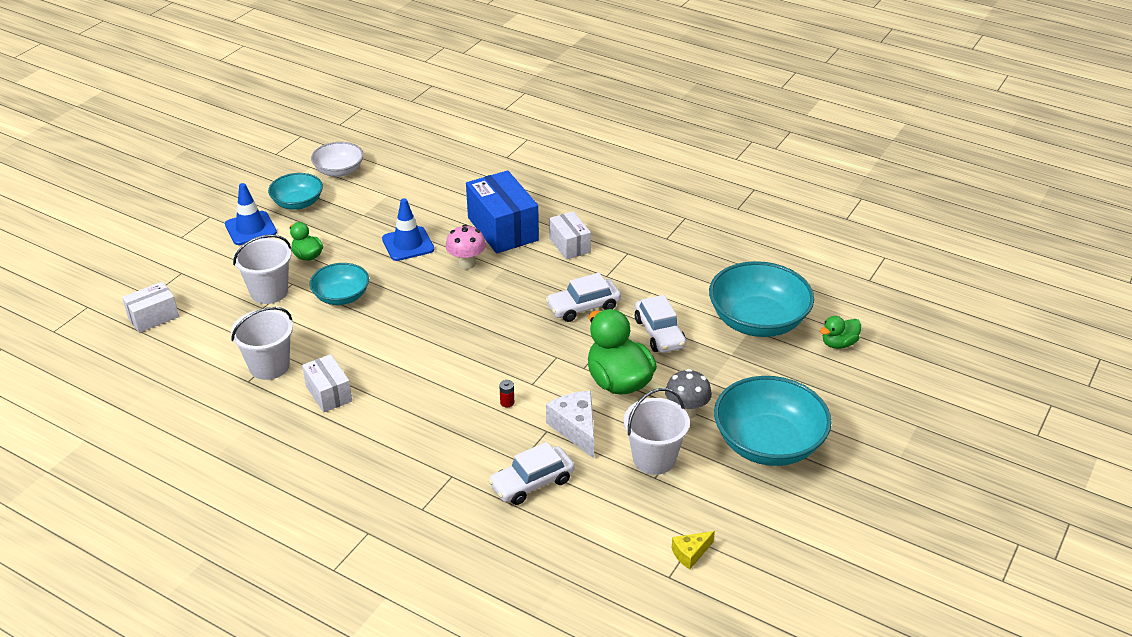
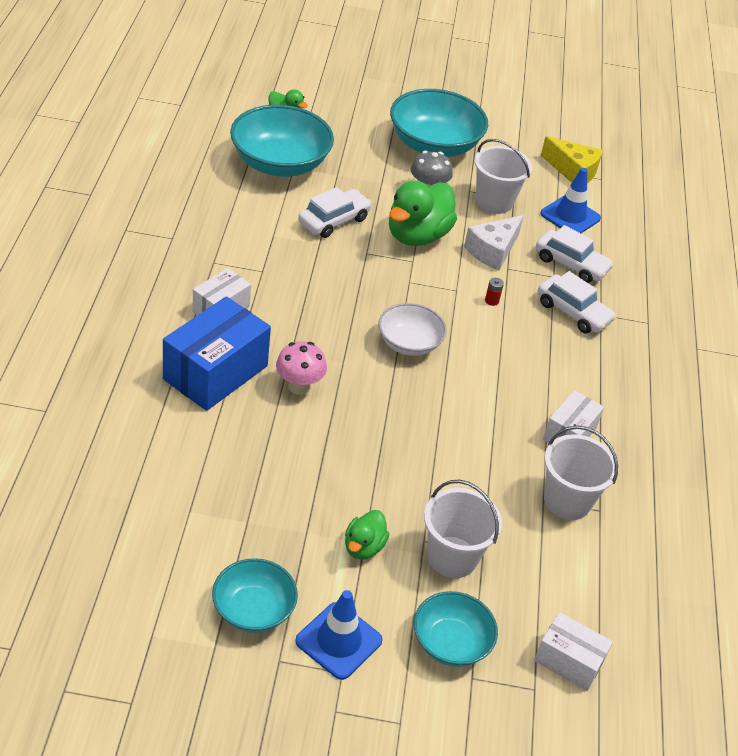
camera: 120 degrees left, 5 degrees up
turquoise bowl [310,263,369,305] -> turquoise bowl moved to [414,591,498,667]
white bowl [311,142,364,177] -> white bowl moved to [378,303,447,356]
blue traffic cone [382,198,434,261] -> blue traffic cone moved to [540,168,601,233]
white car [545,273,621,322] -> white car moved to [538,271,616,333]
yellow cheese [672,531,715,569] -> yellow cheese [541,136,603,183], size x1.72

